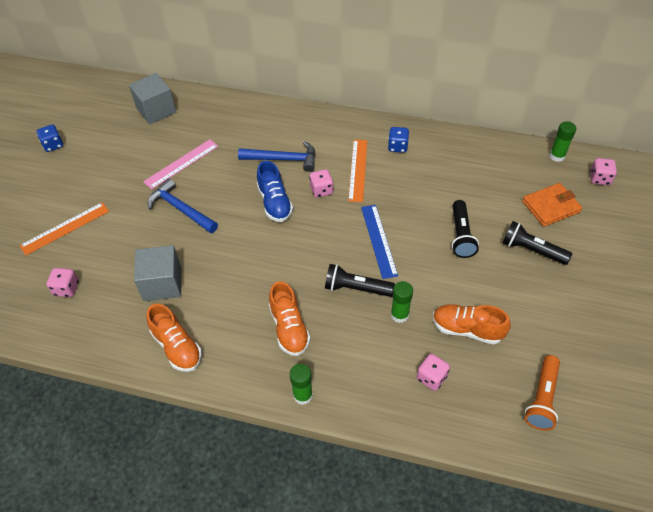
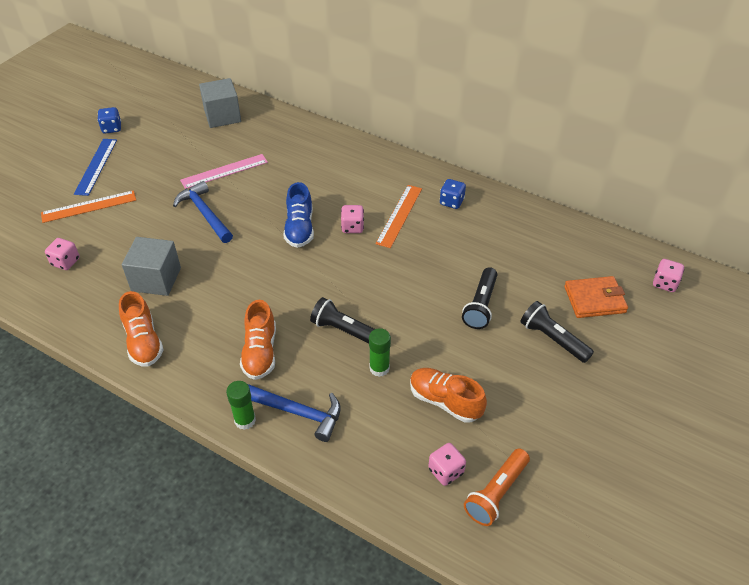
camera: 15 degrees right, 5 degrees down
blue hammer [238,141,316,172] -> blue hammer moved to [248,384,341,442]
blue ruler [361,205,398,279] -> blue ruler moved to [74,139,117,196]
pink dice [417,354,450,391] -> pink dice moved to [428,443,466,486]
green glue stick [549,121,576,162] -> none

